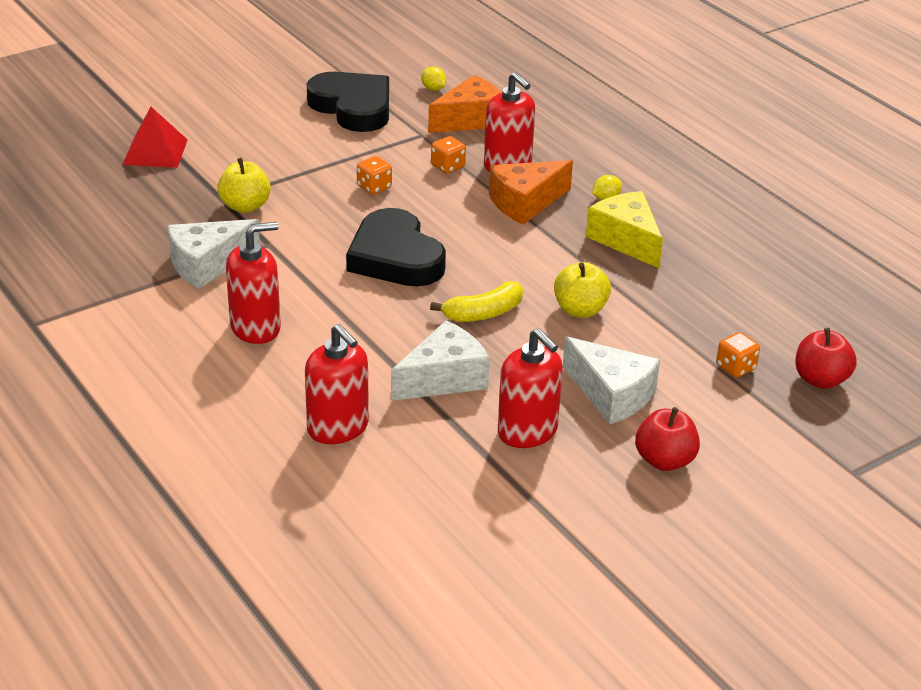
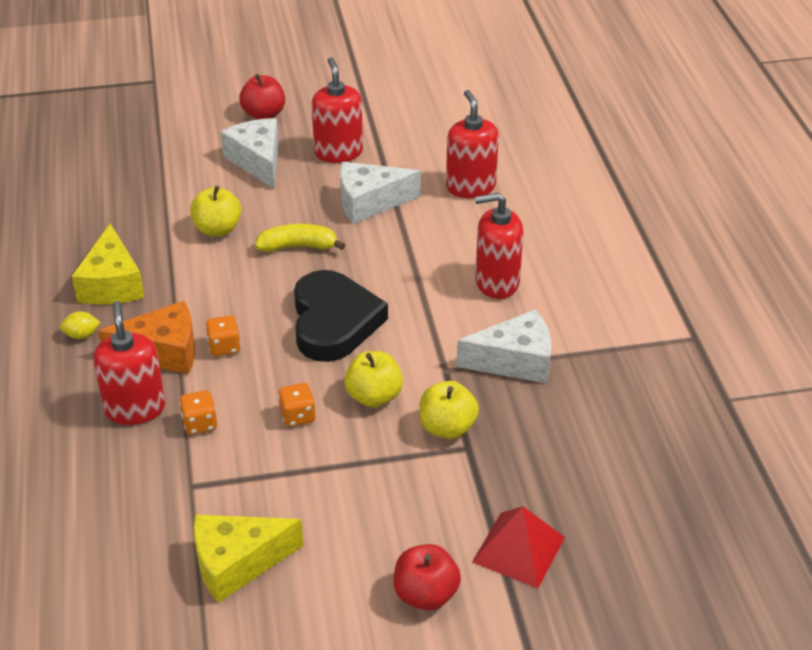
camera: 155 degrees left, 5 degrees up
black heart [307,72,389,132] -> yellow cheese [194,514,304,603]
yellow lemon [421,66,446,91] -> none
orange cheese [428,75,502,133] -> none
orange dice [716,332,760,378] -> orange dice moved to [205,316,241,356]
red apple [795,328,857,389] -> red apple moved to [394,544,461,610]
none -> yellow apple [344,351,403,407]

